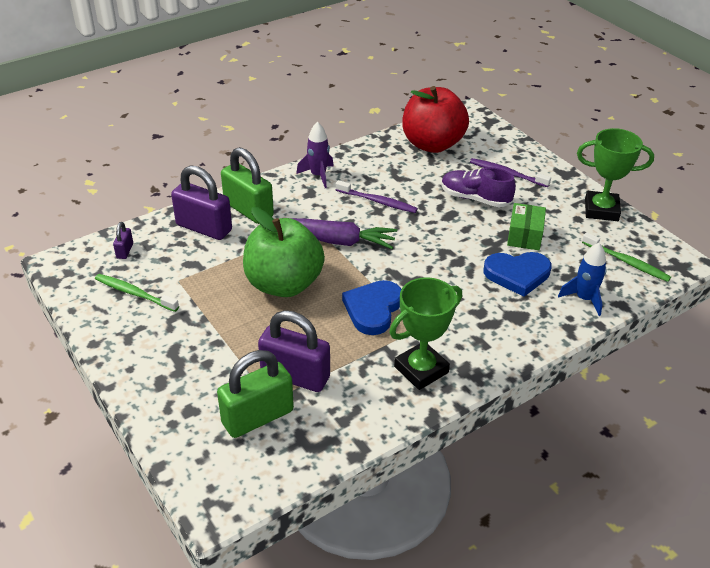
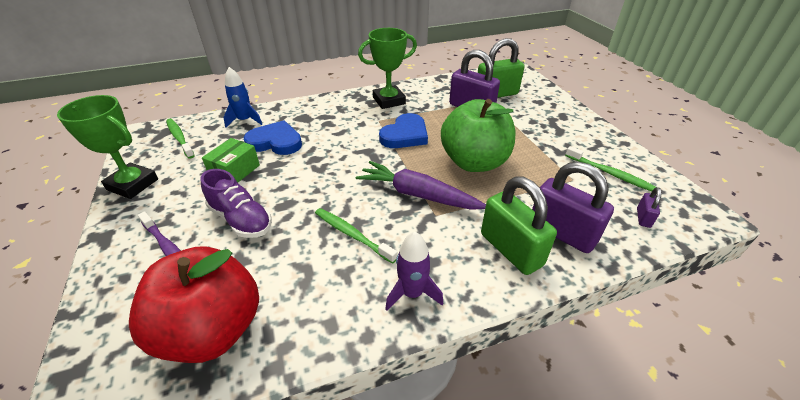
camera: 165 degrees left, 0 degrees up
purple toothbrush [336,180,418,213] -> green toothbrush [315,208,397,264]

